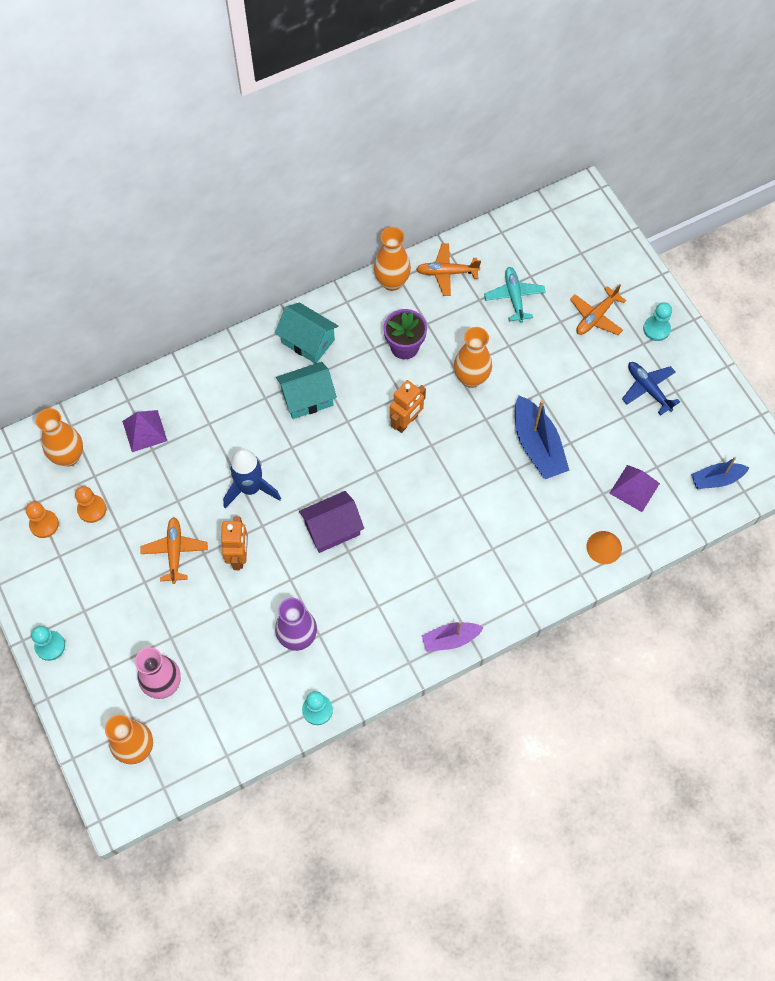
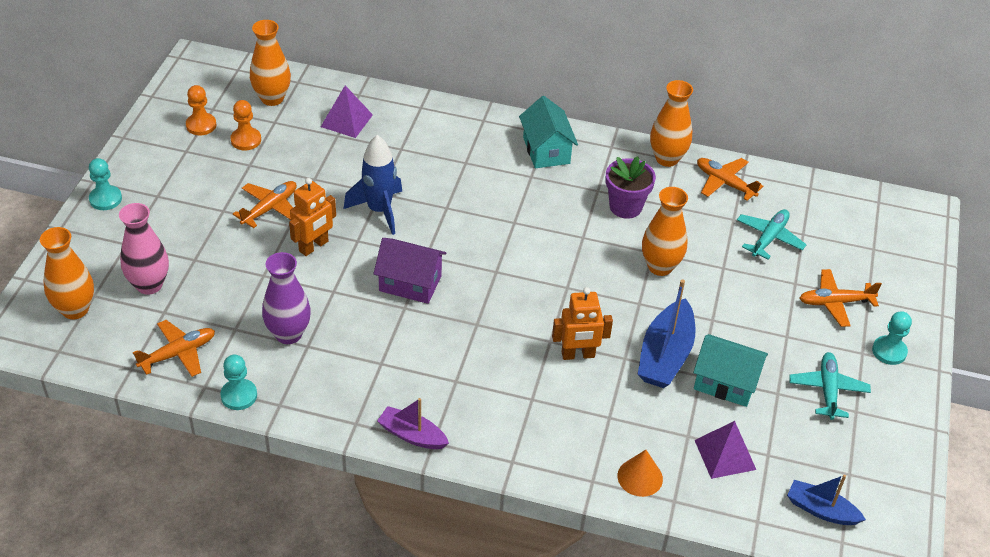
camera: 40 degrees right, 20 degrees down
turquoise house [276,362,337,419] -> turquoise house moved to [693,334,768,407]
orange robot [390,380,426,433] -> orange robot moved to [552,287,613,360]
blue plane [622,362,680,415] -> turquoise plane [789,352,871,420]
none -> orange plane [133,320,215,377]

